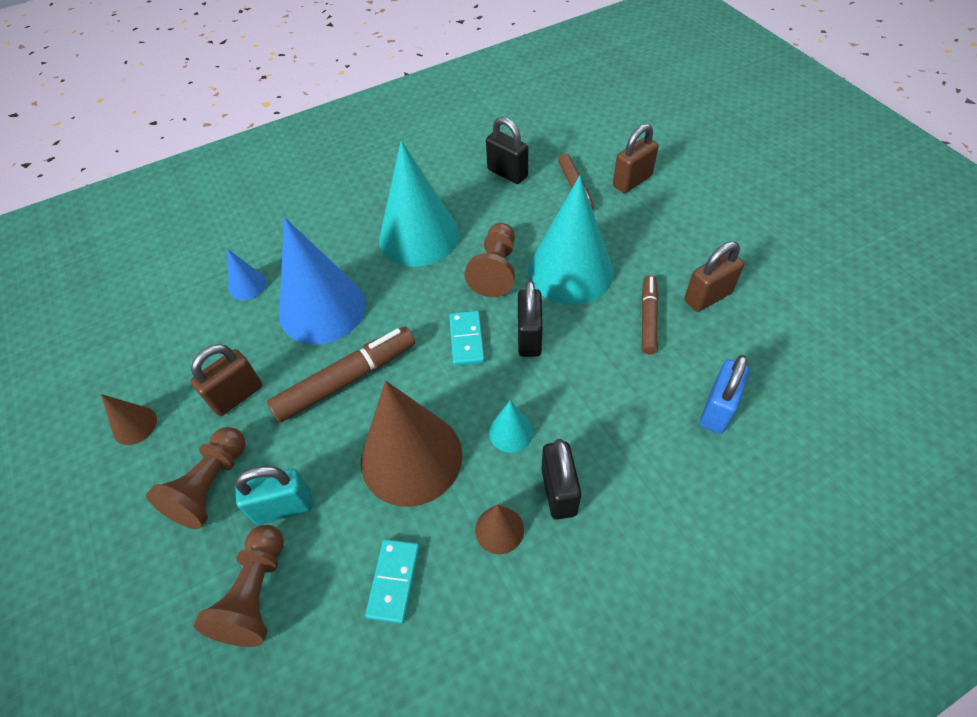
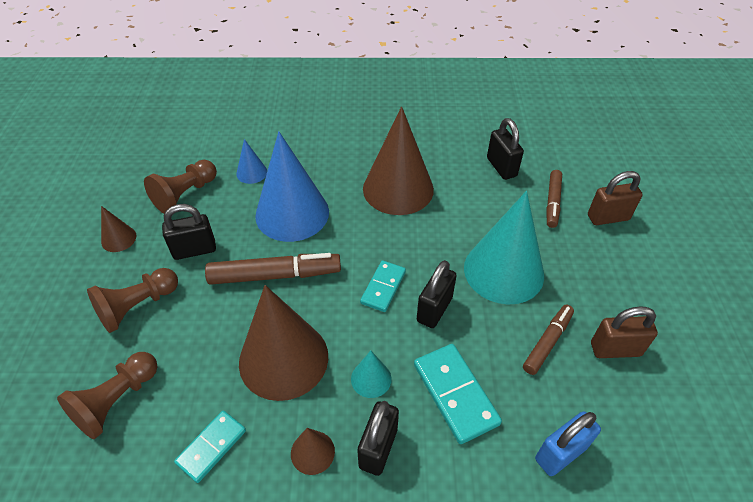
camera: 25 degrees right, 5 degrees down
brown padlock [190,344,262,416] -> black padlock [162,204,216,260]
turquoise padlock [235,466,313,524] -> none
turquoise cone [379,140,459,267] -> brown cone [363,106,434,215]
brown pawn [464,223,515,297] -> brown pawn moved to [144,160,217,213]
none -> turquoise domino [414,344,502,444]

